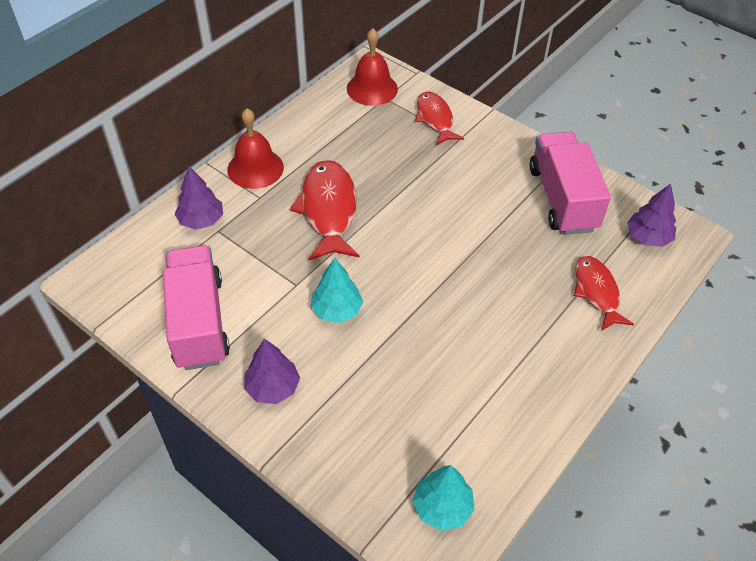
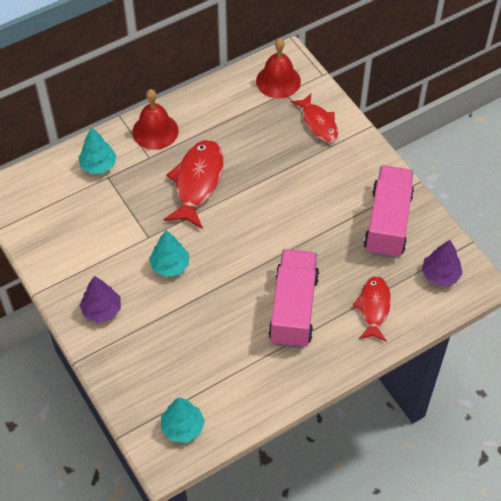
camera: 20 degrees right, 5 degrees up
pink truck [163,245,230,370] -> pink truck moved to [268,249,319,348]
purple tree [175,166,223,230] -> turquoise tree [79,127,117,174]
red fish [415,92,464,145] -> red fish turned 150 degrees clockwise [290,93,338,142]

